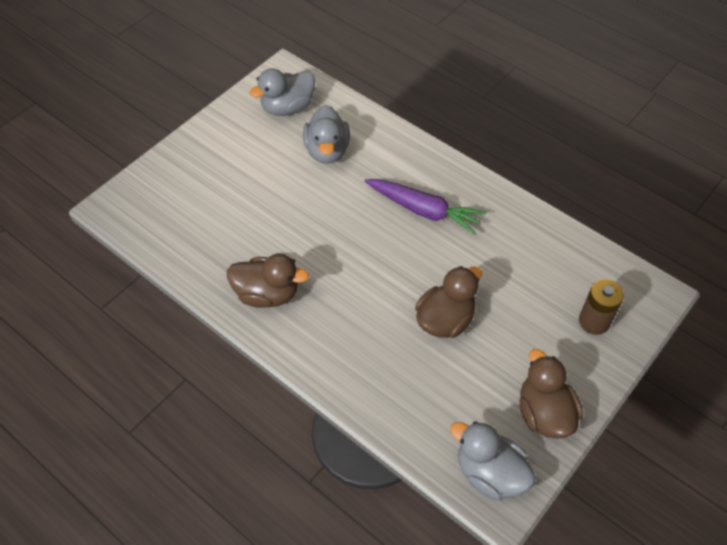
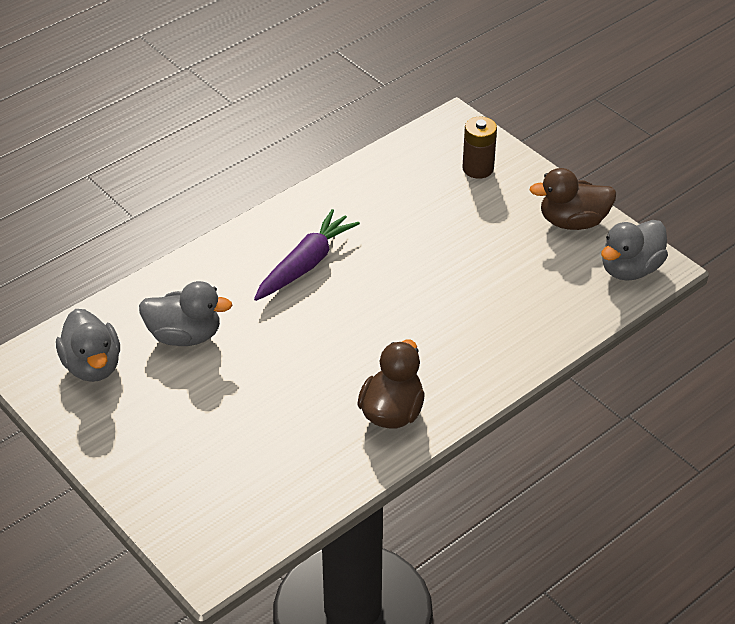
camera: 80 degrees left, 10 degrees down
brown duck [415,266,482,338] -> none

